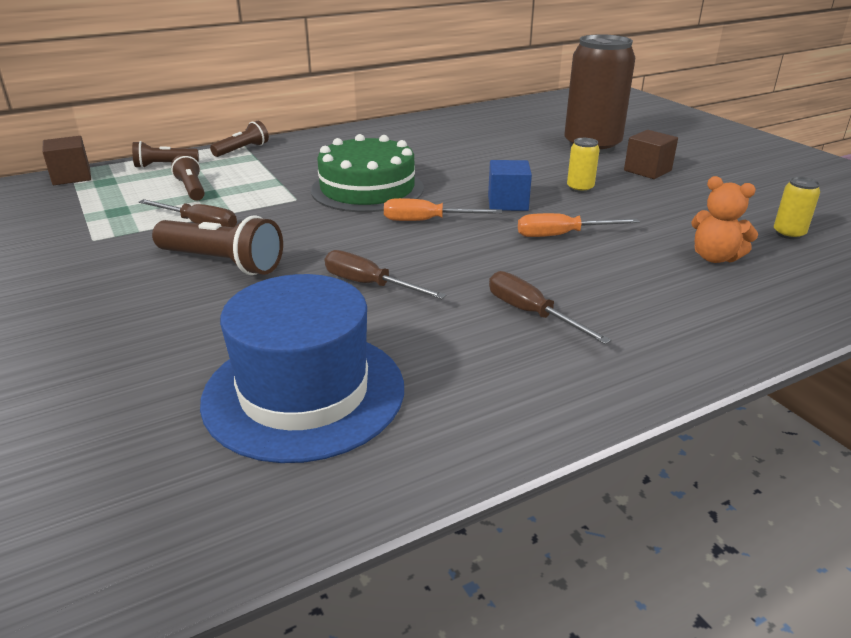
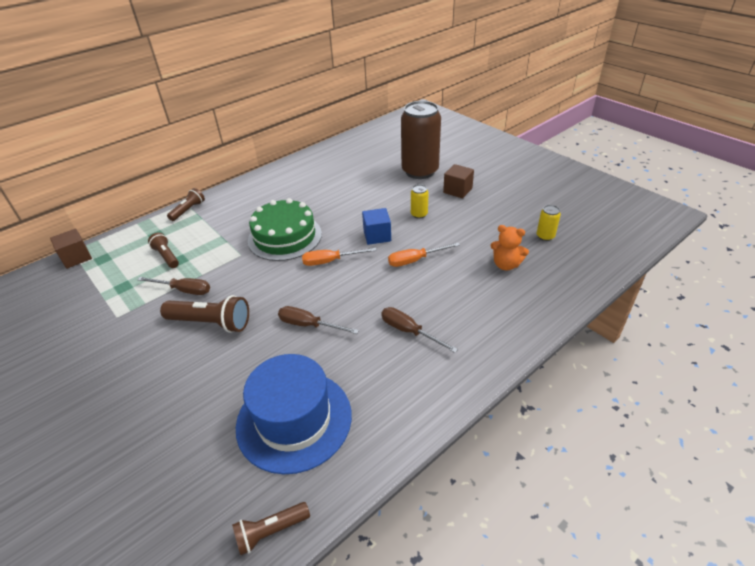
camera: 10 degrees left, 10 degrees up
brown flashlight [132,141,199,168] -> brown flashlight moved to [232,502,310,555]

